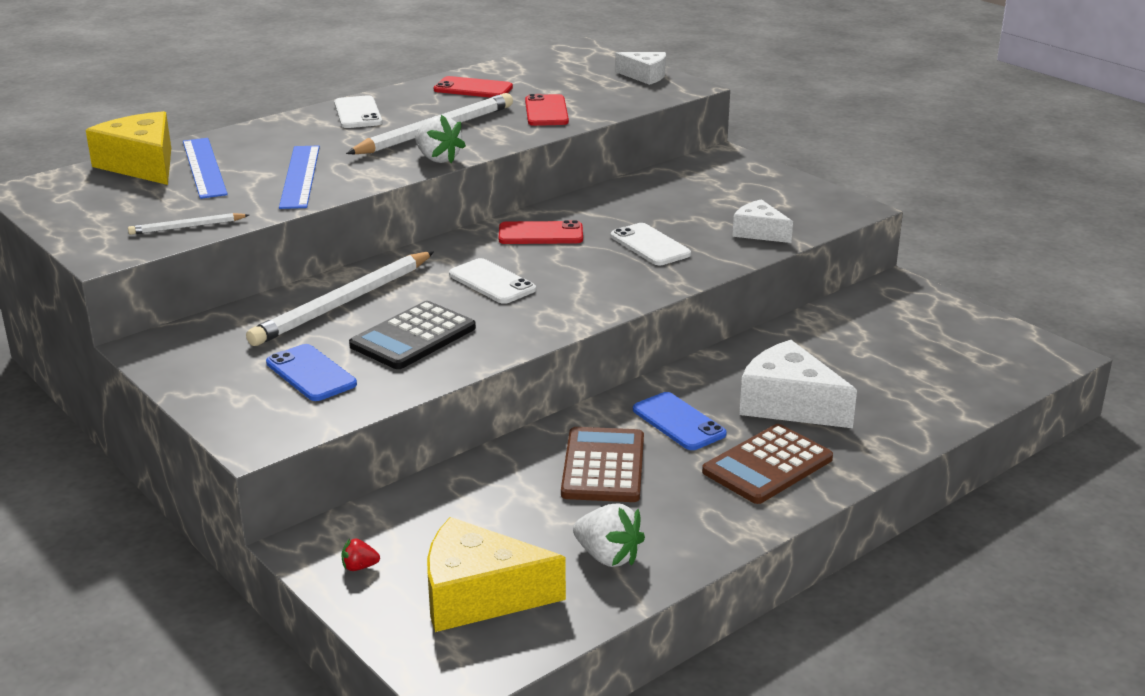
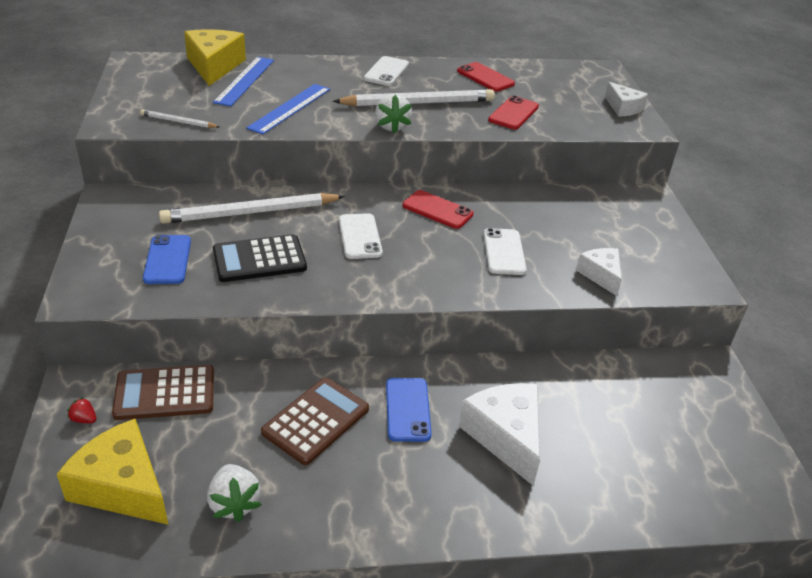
camera: 30 degrees right, 10 degrees up
brown calculator [702,424,833,504] -> brown calculator moved to [112,365,214,420]

